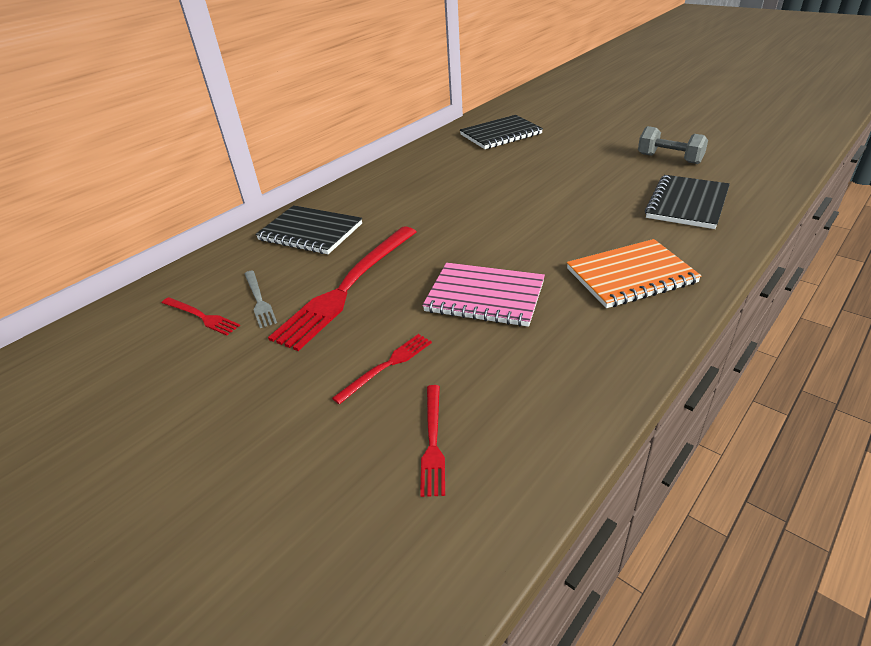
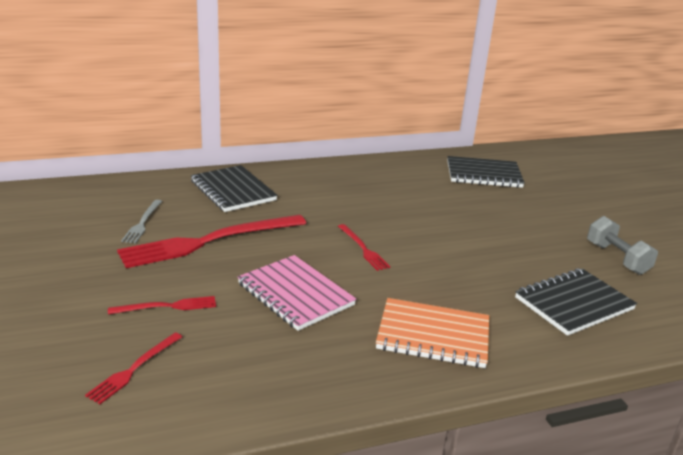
camera: 25 degrees right, 10 degrees down
red fork [162,297,240,336] -> red fork moved to [338,224,390,271]

